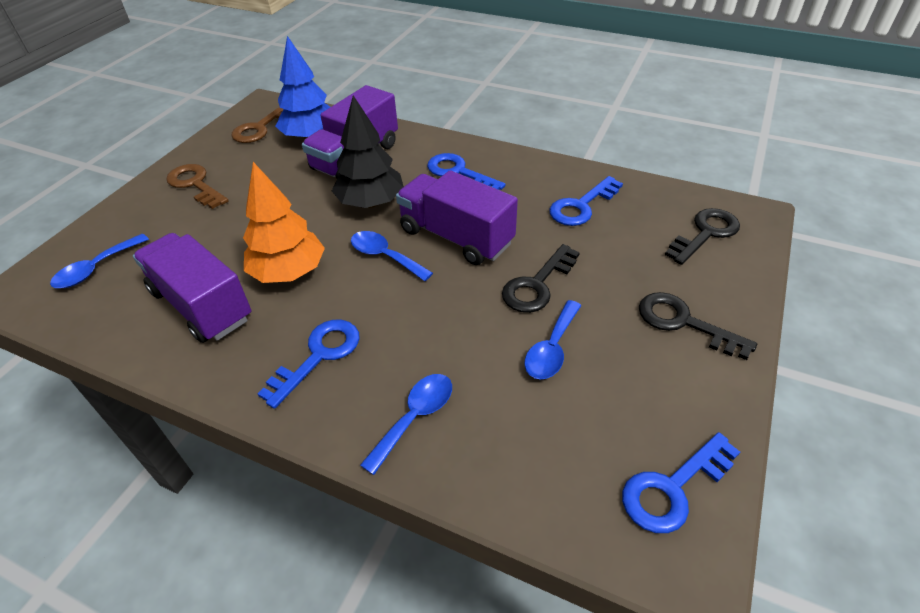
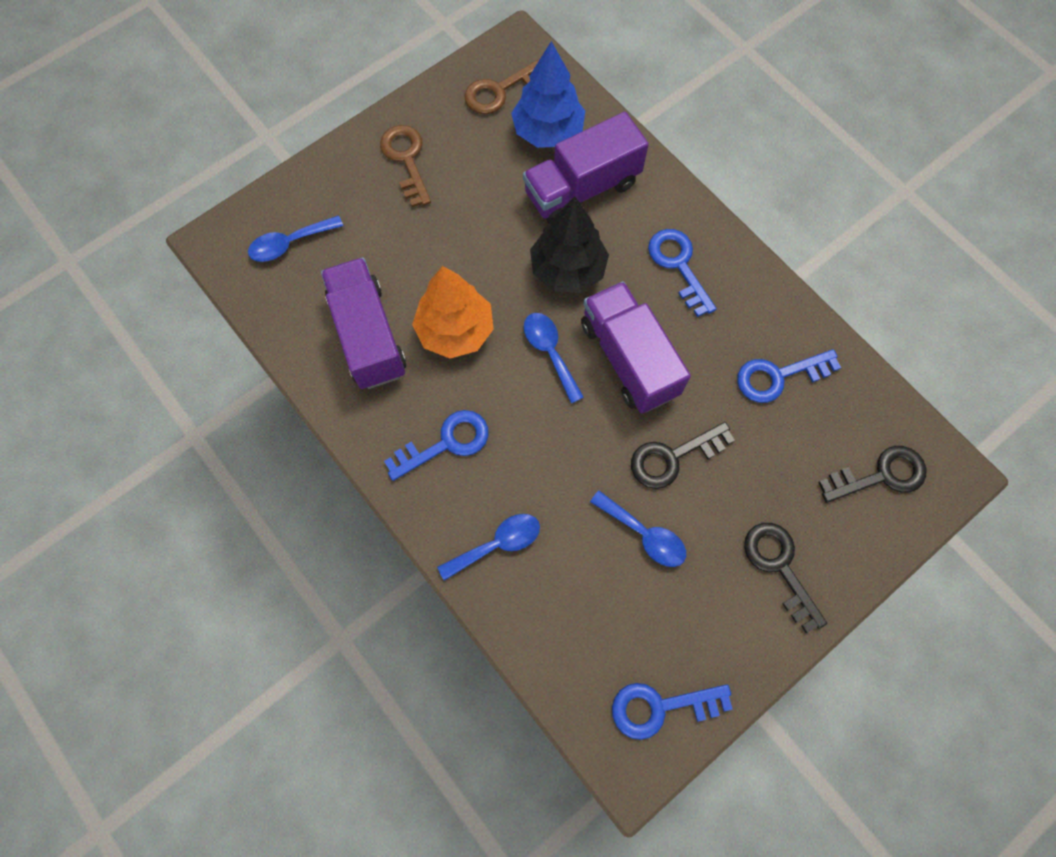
camera: 25 degrees right, 25 degrees up
blue spoon [524,300,581,380] -> blue spoon turned 105 degrees counterclockwise [590,491,686,567]

